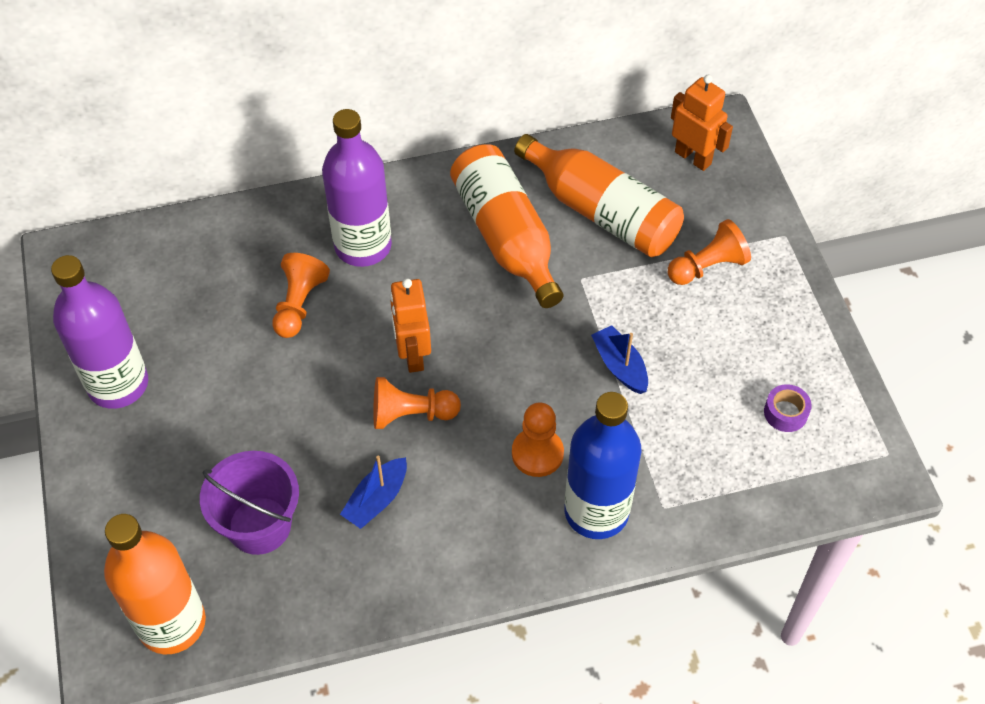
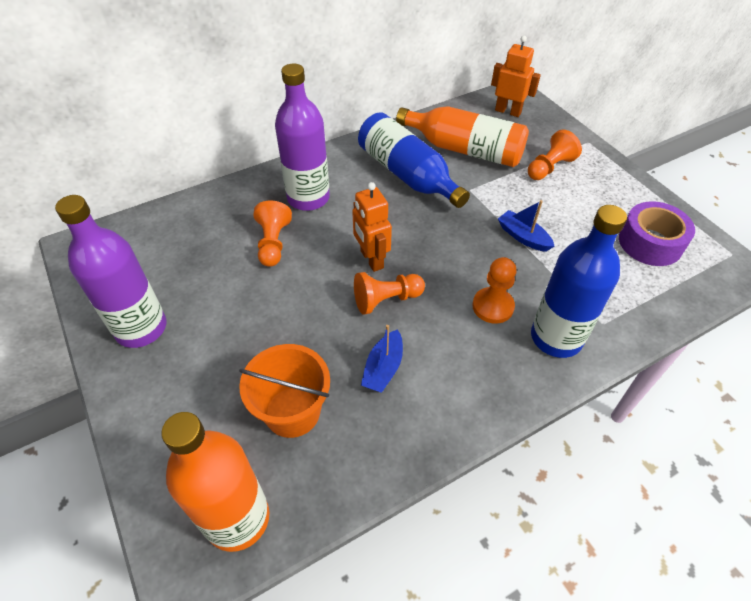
camera: 15 degrees left, 5 degrees down
purple bucket [200,451,299,555] -> orange bucket [239,344,330,438]
orange bottle [450,144,563,308] -> blue bottle [358,112,470,208]
purple tape [764,384,812,432] -> purple tape [619,201,695,266], size x1.92

